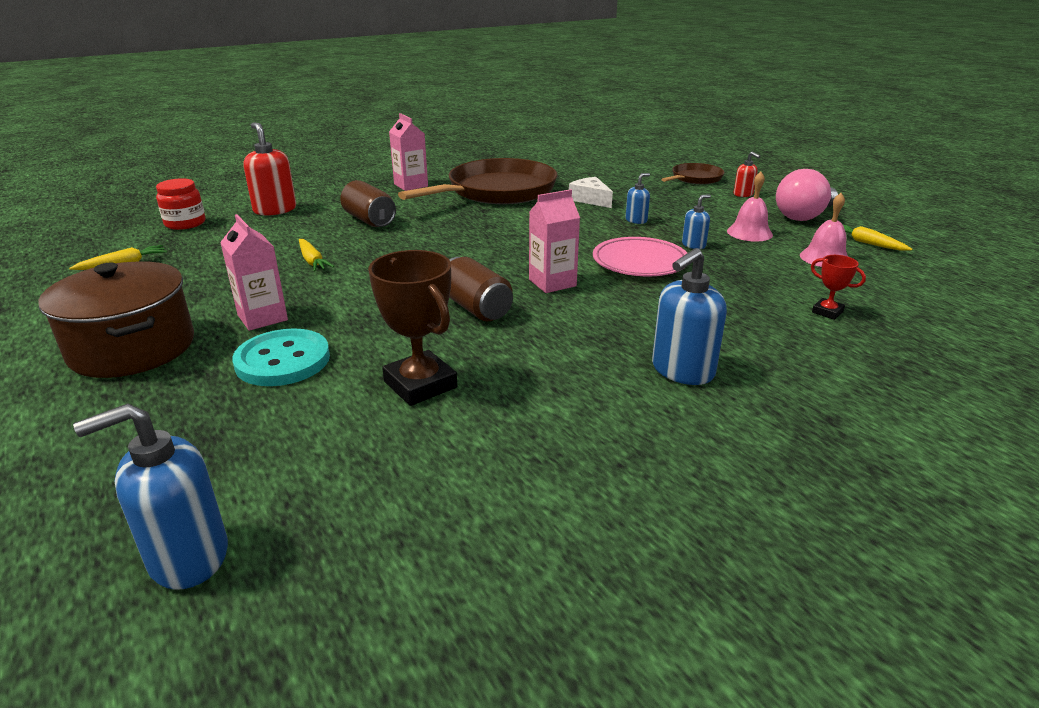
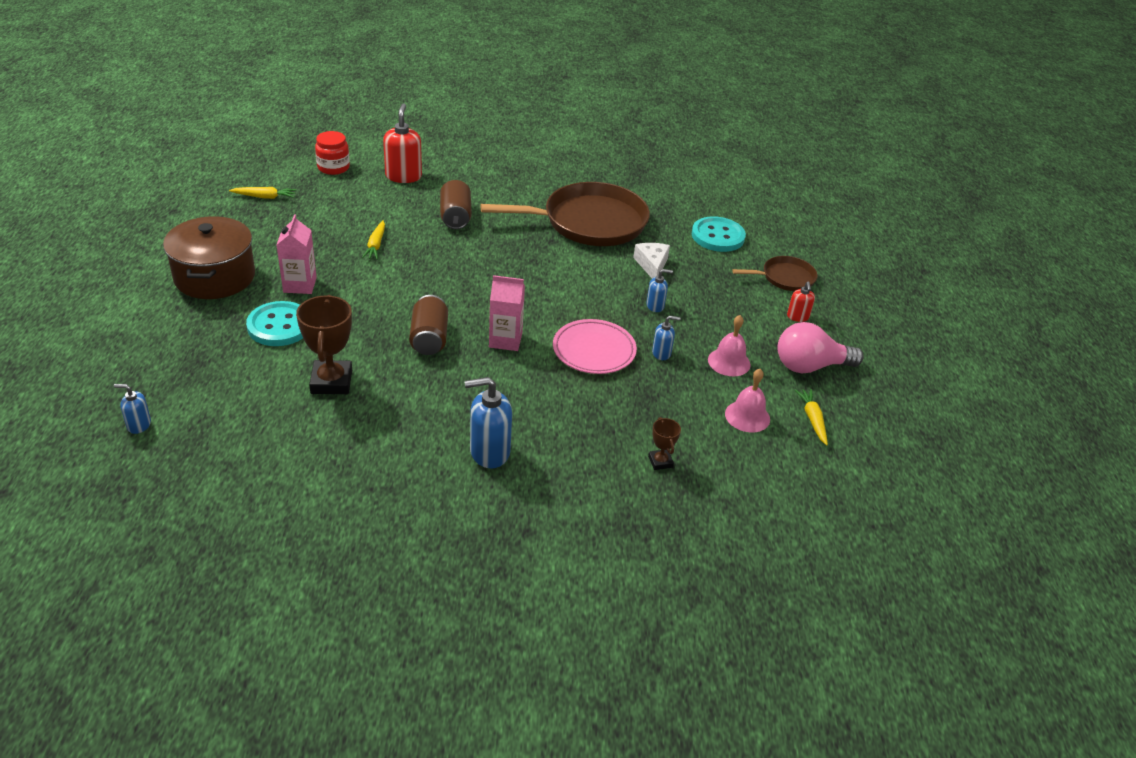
camera: 30 degrees right, 10 degrees up
blue soap dispenser [73,403,228,590] -> blue soap dispenser [114,384,151,434], size x0.54
pink carton [389,113,428,191] -> none
red trophy [811,255,866,320] -> brown trophy [648,417,681,470]
none -> turquoise button [692,216,746,252]

